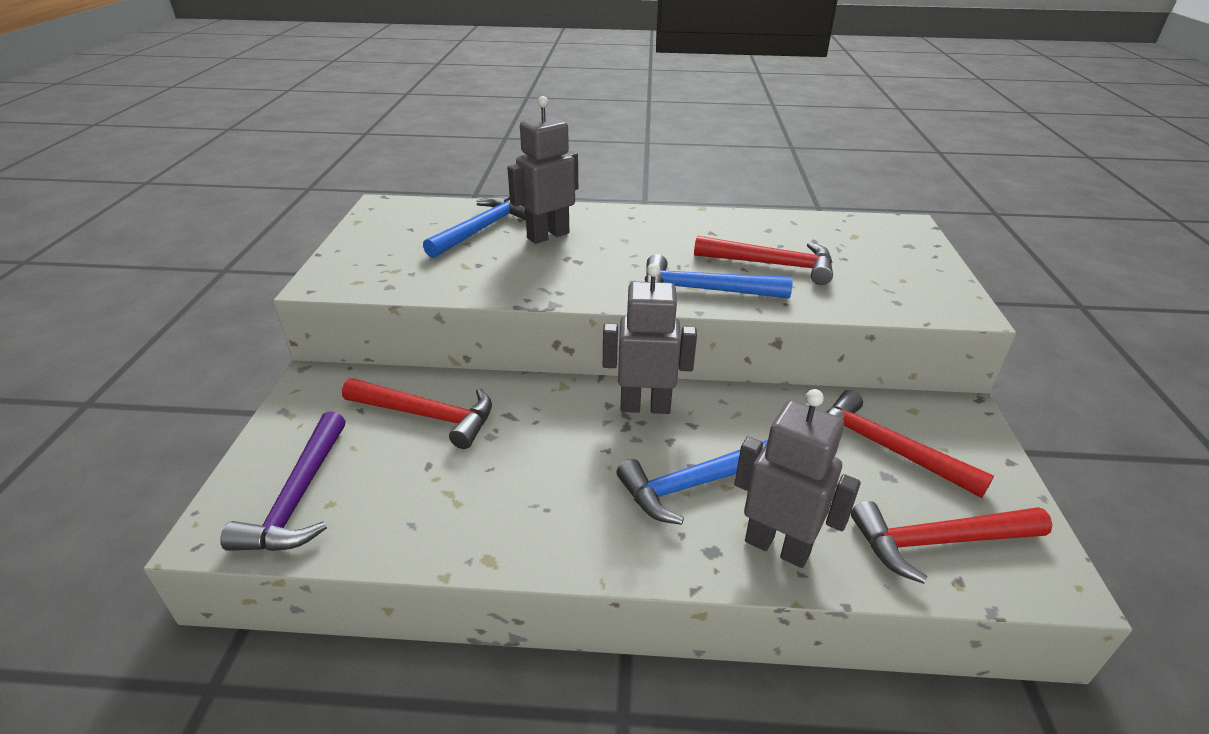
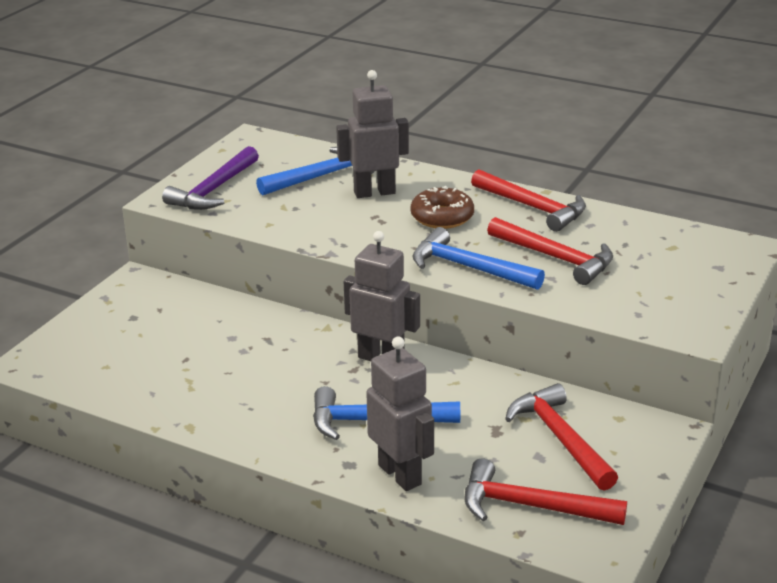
camera: 25 degrees right, 5 degrees down
purple hammer [220,411,346,551] -> purple hammer moved to [162,146,259,210]
red hammer [342,378,492,449] -> red hammer moved to [471,169,586,232]
none -> brown donut [411,186,474,229]

